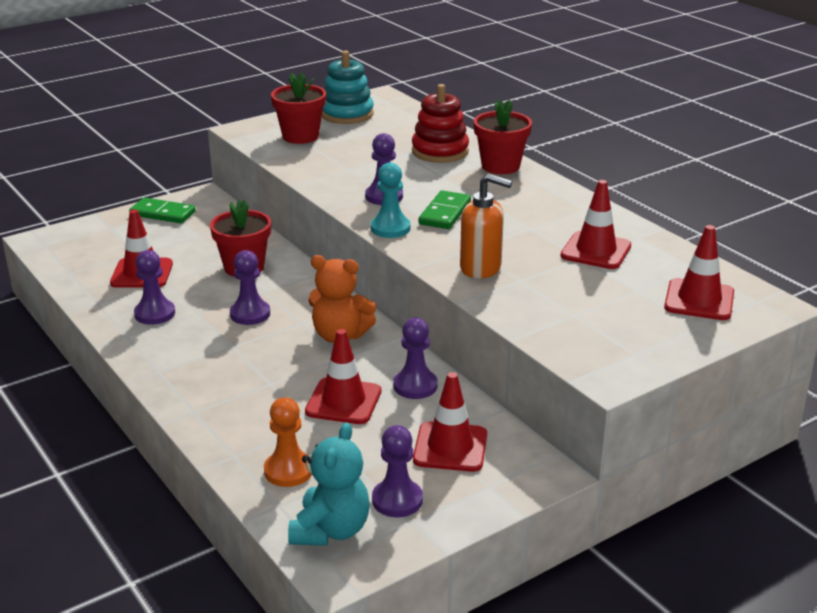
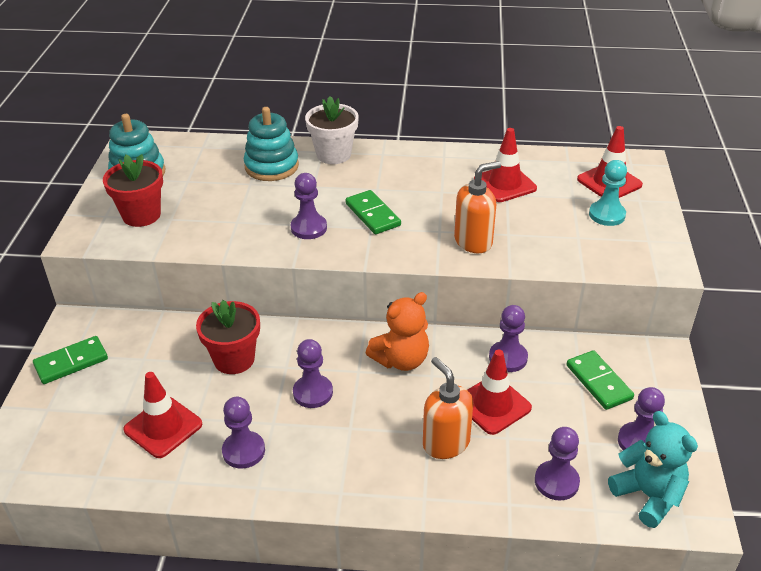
camera: 50 degrees left, 10 degrees up
orange pawn [264,397,312,487] -> purple pawn [535,427,580,501]
turquoise pawn [371,162,410,238] -> turquoise pawn moved to [589,160,627,226]
red stacking toy [412,84,469,163] -> turquoise stacking toy [244,107,299,181]
red traffic cone [413,372,487,472] -> green domino [567,350,634,410]
red flower pot [474,99,532,174] -> white flower pot [305,96,359,164]
none -> orange soap dispenser [423,357,473,459]

